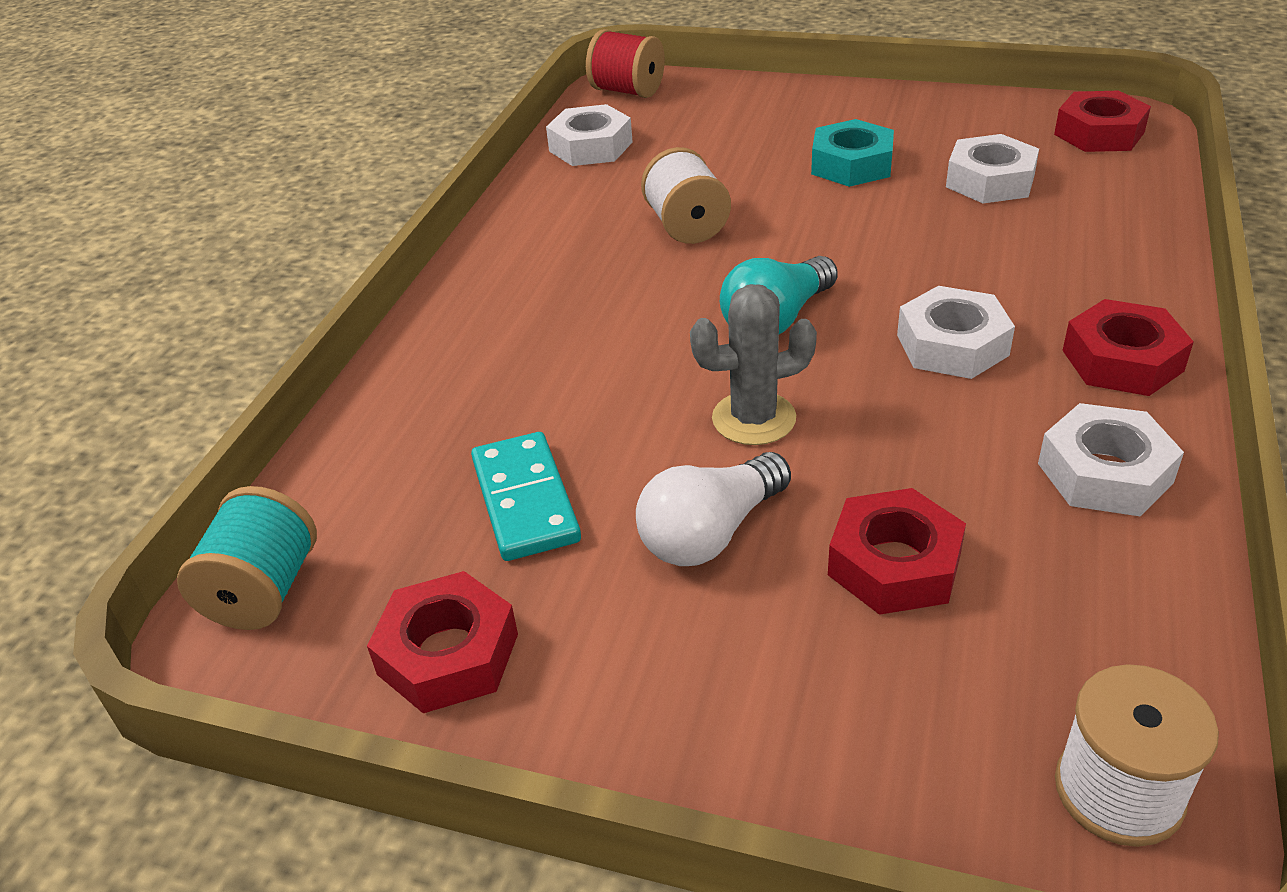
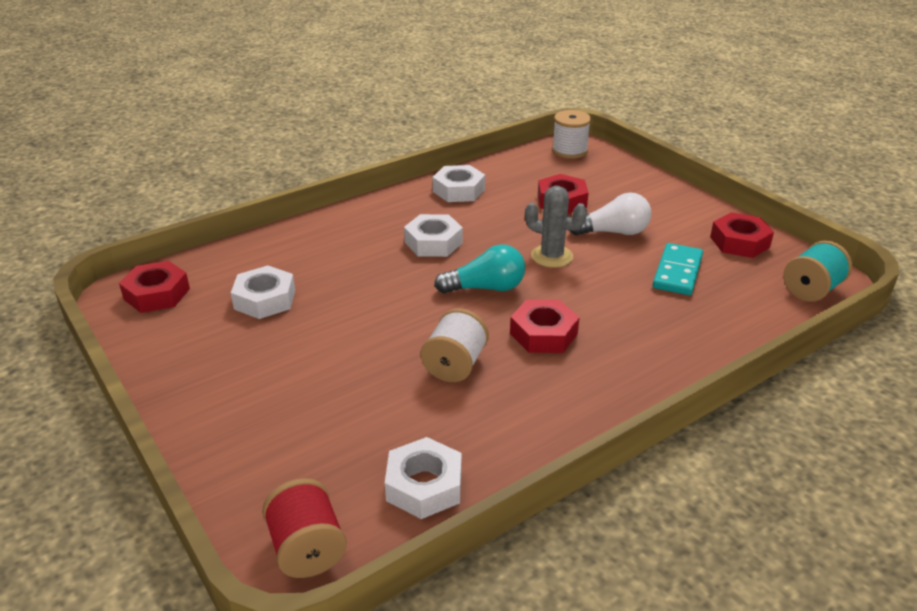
camera: 145 degrees left, 5 degrees down
turquoise nut [811,119,894,187] -> none
red nut [1062,299,1194,396] -> red nut moved to [510,300,580,353]

